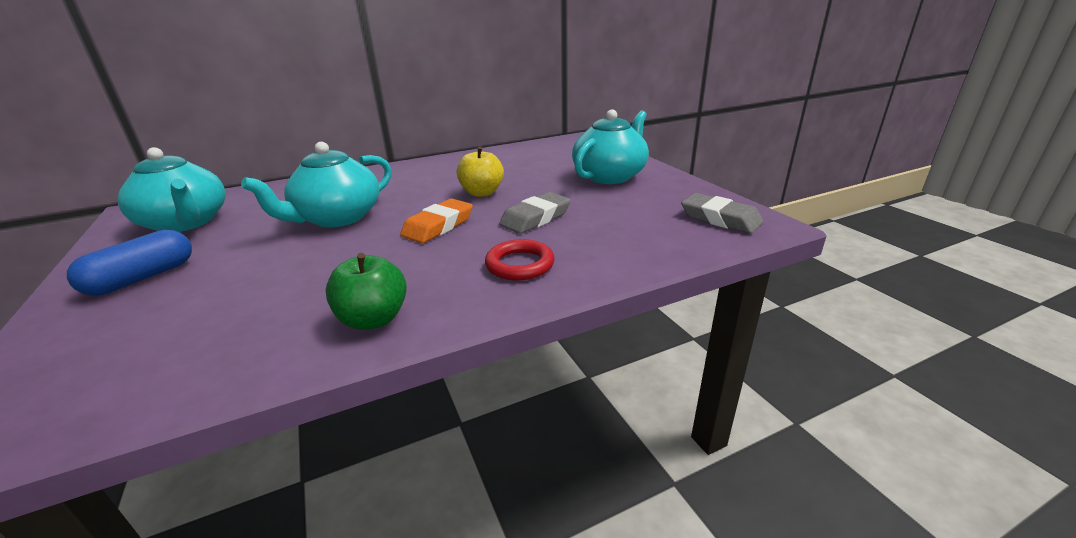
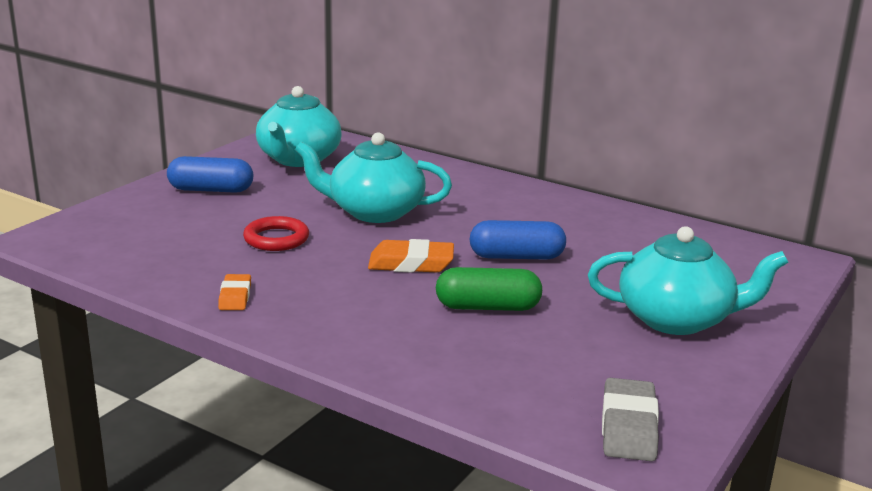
camera: 55 degrees right, 5 degrees down
green apple [325,253,407,330] -> orange eraser [218,274,251,310]
yellow apple [457,146,504,197] -> blue capsule [470,220,566,260]
red ring [485,239,555,281] -> red ring moved to [243,216,309,251]
grey eraser [499,192,571,234] -> green capsule [436,267,542,311]

